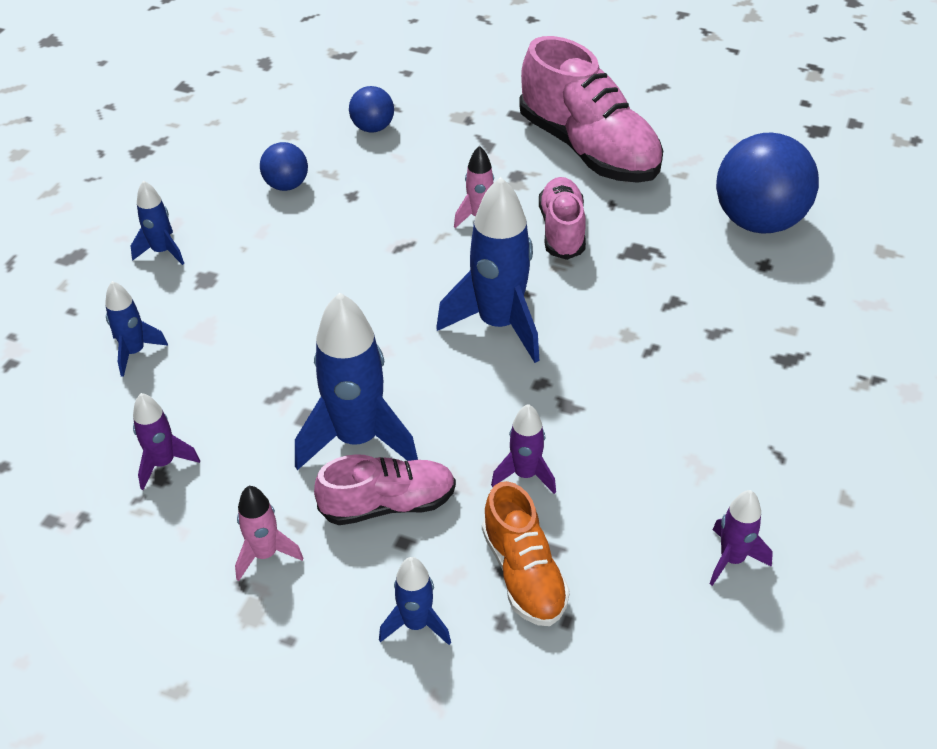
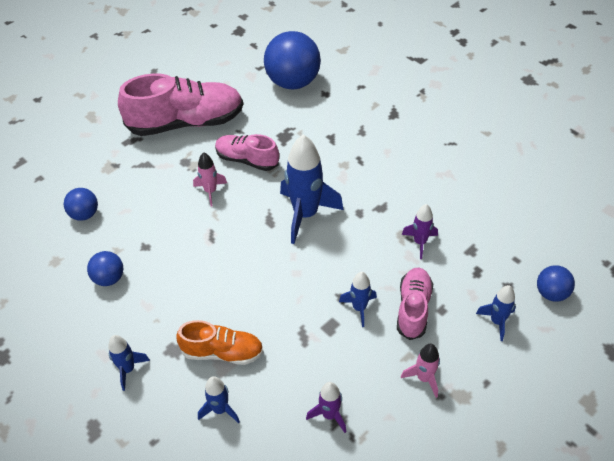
camera: 65 degrees left, 5 degrees up
blue rocket [295,292,418,470] -> blue rocket [339,272,377,327], size x0.52
orange shoe [482,481,570,626] -> orange shoe moved to [176,320,263,365]
purple rocket [710,490,773,586] -> none
none -> blue ball [537,265,575,302]

